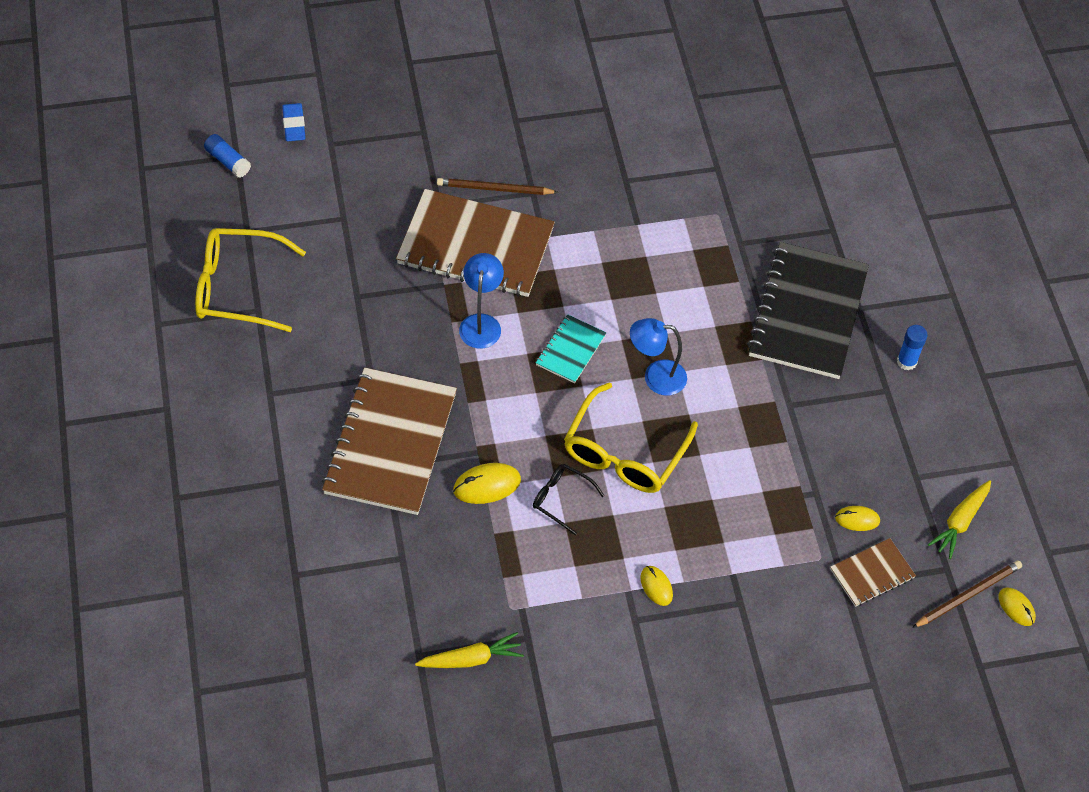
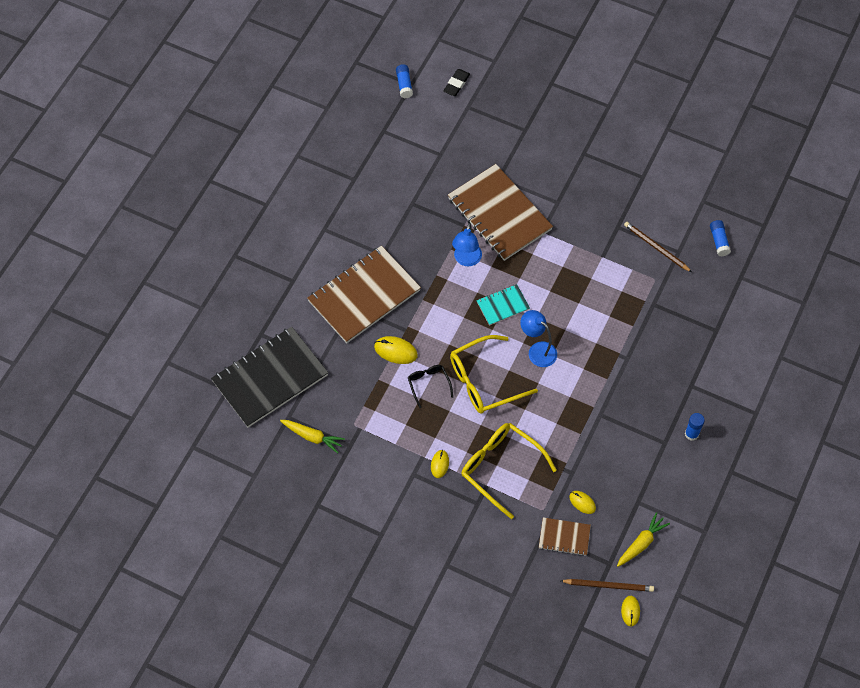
camera: 40 degrees right, 5 degrees up
yellow glasses [195,228,306,332] -> yellow glasses moved to [461,423,557,519]
blue eraser [282,103,305,141] -> black eraser [443,69,470,96]
brown pencil [437,178,558,195] -> brown pencil moved to [624,222,692,272]
blue lamp [459,253,504,349] -> blue lamp turned 150 degrees clockwise [452,223,482,266]
black notebook [747,242,869,379] -> black notebook moved to [211,327,328,428]
yellow carrot [928,480,991,559] -> yellow carrot turned 150 degrees clockwise [617,512,670,567]
none -> blue glue stick [710,220,731,257]

